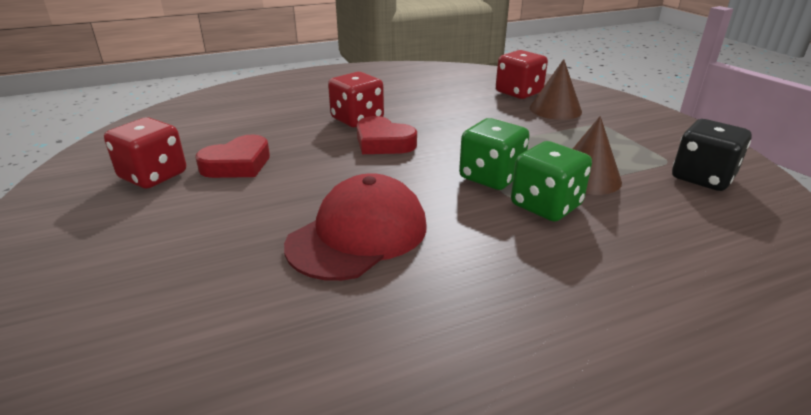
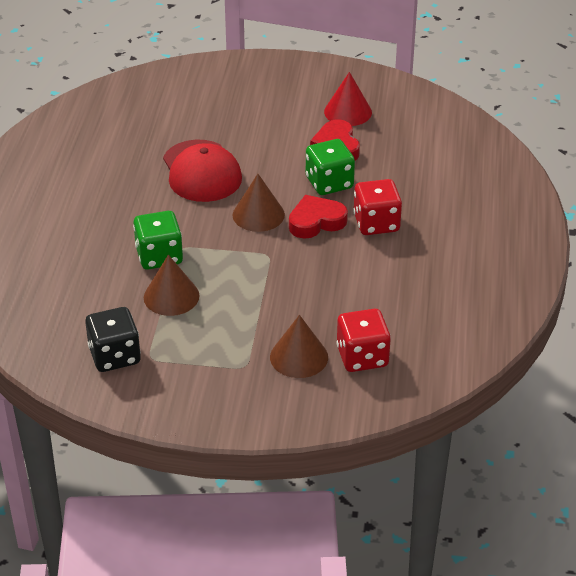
camera: 120 degrees right, 10 degrees up
red dice [104,117,186,189] -> red cone [324,72,372,126]
green dice [459,118,529,190] -> green dice moved to [306,139,355,195]
none -> brown cone [233,174,285,232]

